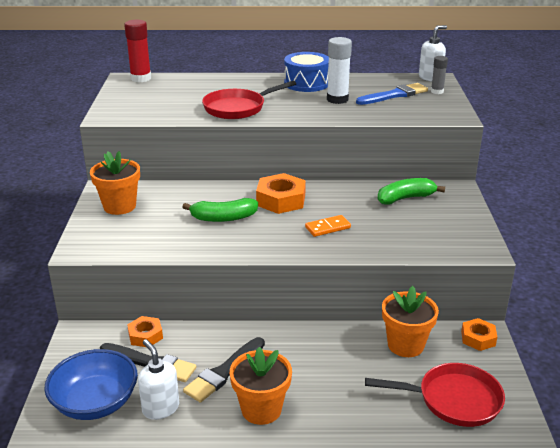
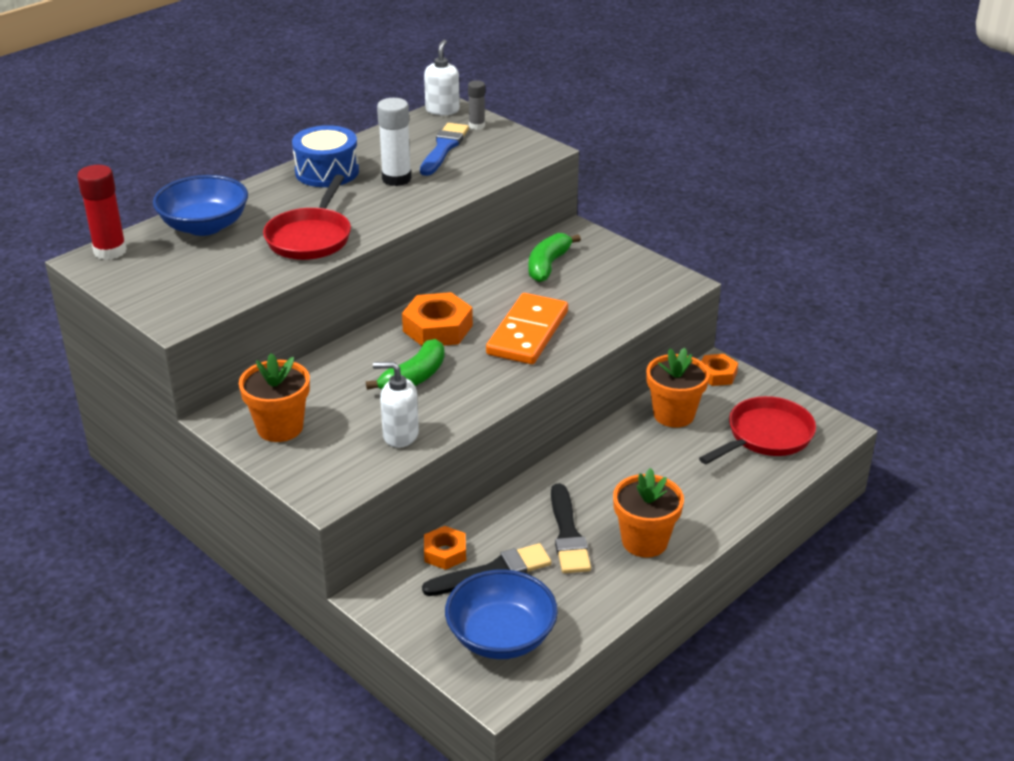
camera: 45 degrees left, 5 degrees up
white soap dispenser [138,339,179,420] -> white soap dispenser moved to [373,362,419,448]
orange domino [305,215,351,237] -> orange domino [486,293,568,364], size x1.99
none -> blue bowl [153,175,248,236]

